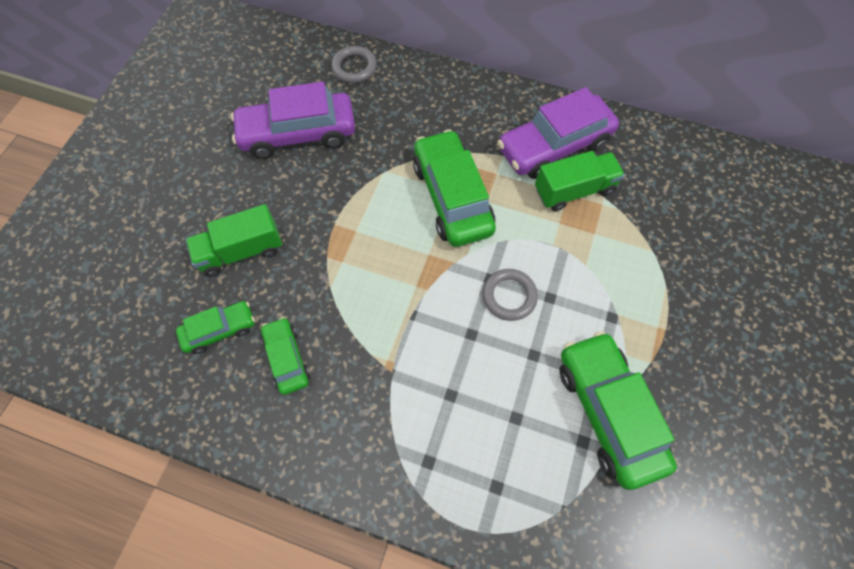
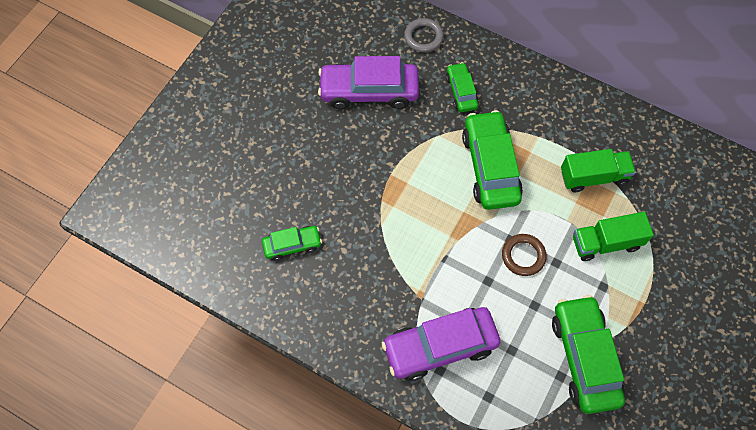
camera: 10 degrees right, 0 degrees up
green truck [186,204,282,277] -> green truck moved to [573,212,654,261]
green car [261,317,310,395] -> green car moved to [446,62,479,112]
grey ring [482,269,538,321] -> brown ring [502,234,547,276]
purple car [497,87,619,179] -> purple car moved to [382,307,500,381]

